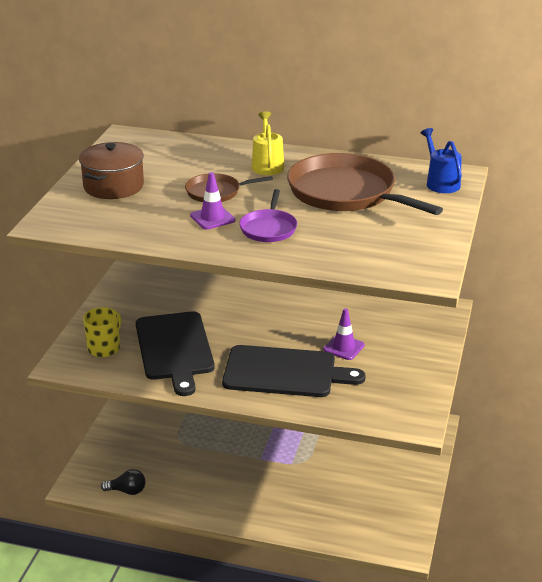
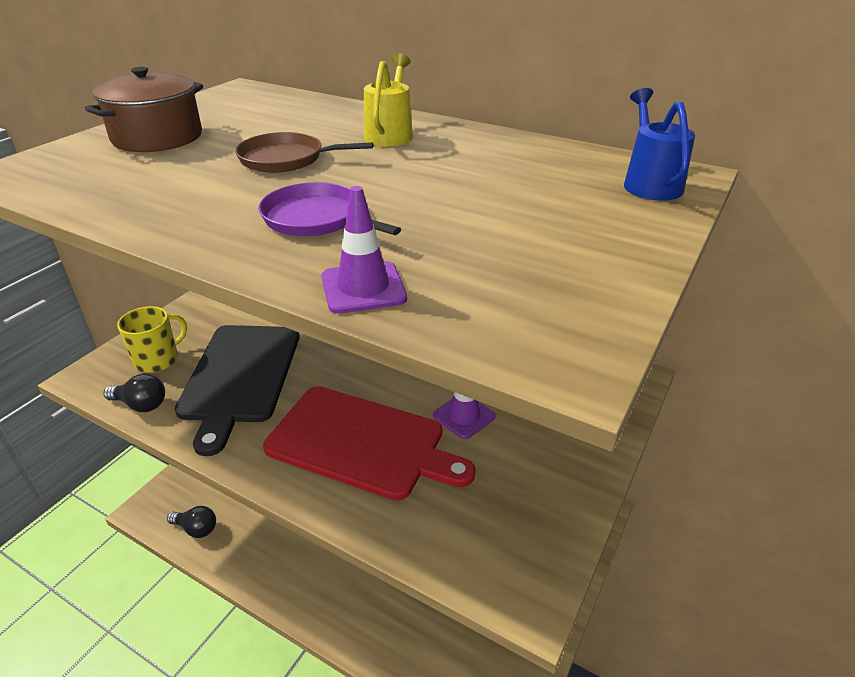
camera: 15 degrees right, 5 degrees up
purple traffic cone [190,172,235,230] -> purple traffic cone moved to [322,186,407,314]
black cutting board [222,345,366,397] -> red cutting board [263,386,476,500]
purple pan [239,189,297,242] -> purple pan turned 105 degrees clockwise [258,182,401,236]
brown pan [287,153,443,215] -> none
none -> black light bulb [103,374,165,412]

